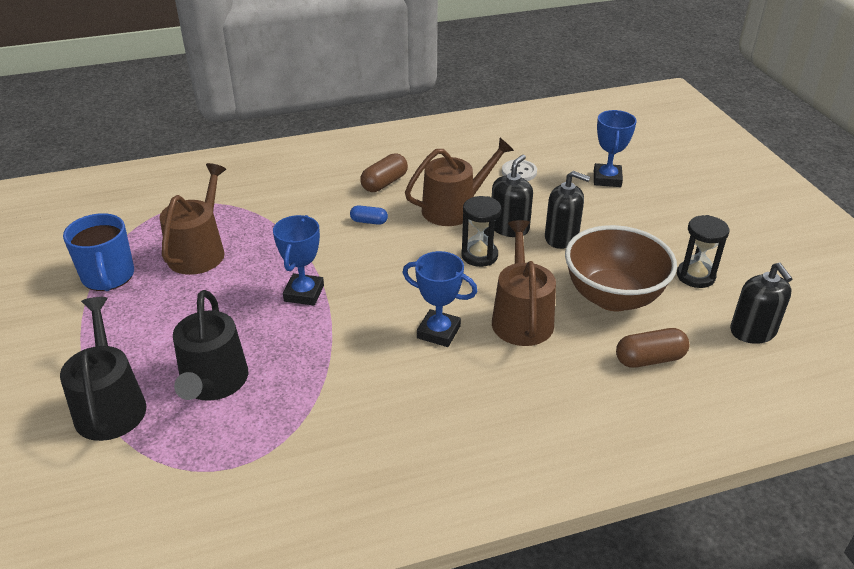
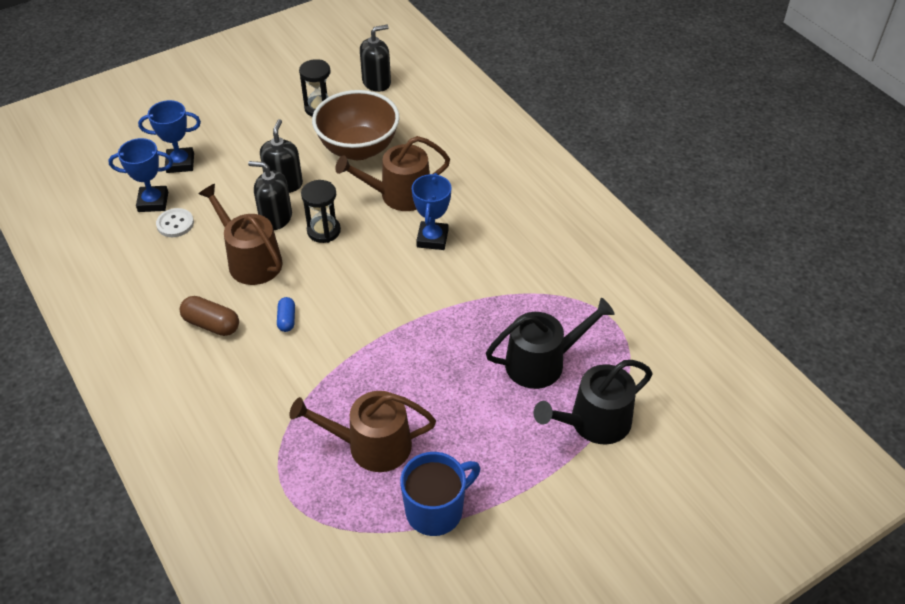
camera: 105 degrees left, 10 degrees up
blue trophy [273,215,324,305] -> blue trophy moved to [108,138,173,212]
brown capsule [616,328,689,368] -> none

